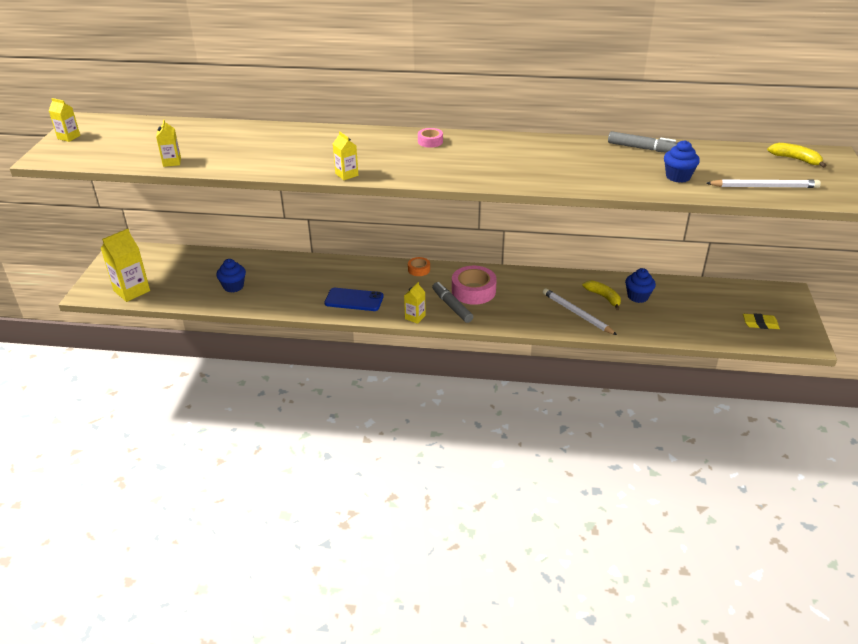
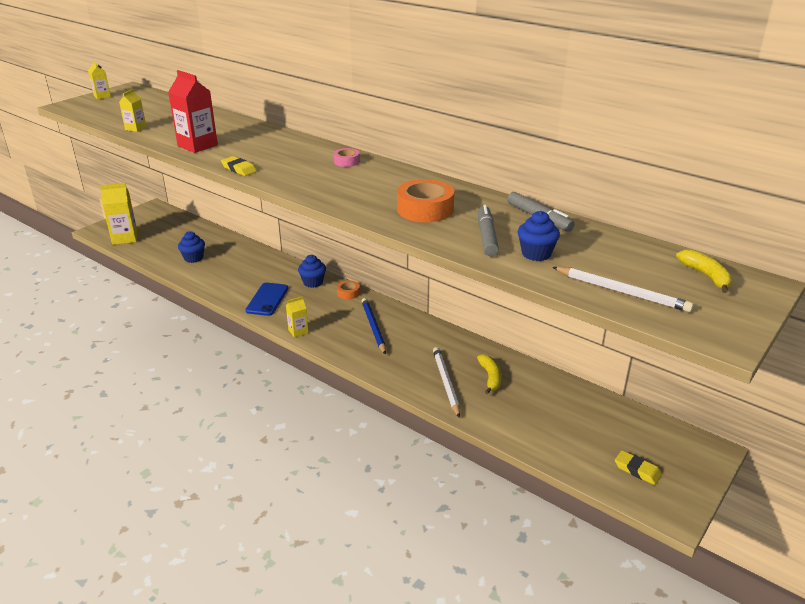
camera: 30 degrees right, 5 degrees down
blue phone [324,288,384,311] -> blue phone turned 60 degrees clockwise [245,283,288,316]
yellow carton [333,131,358,180] -> yellow eraser [221,156,257,176]
grey marker [432,282,473,323] -> grey marker moved to [478,205,499,256]
pink tape [452,266,497,305] -> blue pencil [362,298,386,355]
blue cupcake [625,268,656,303] -> blue cupcake moved to [298,255,326,288]
none -> red carton [168,70,218,153]
none -> orange tape [397,179,454,222]

